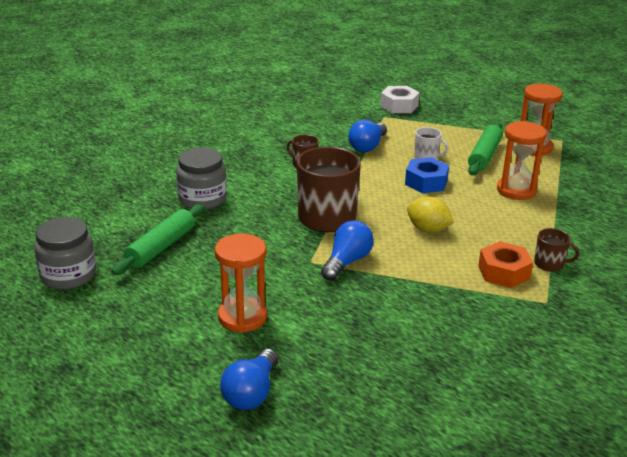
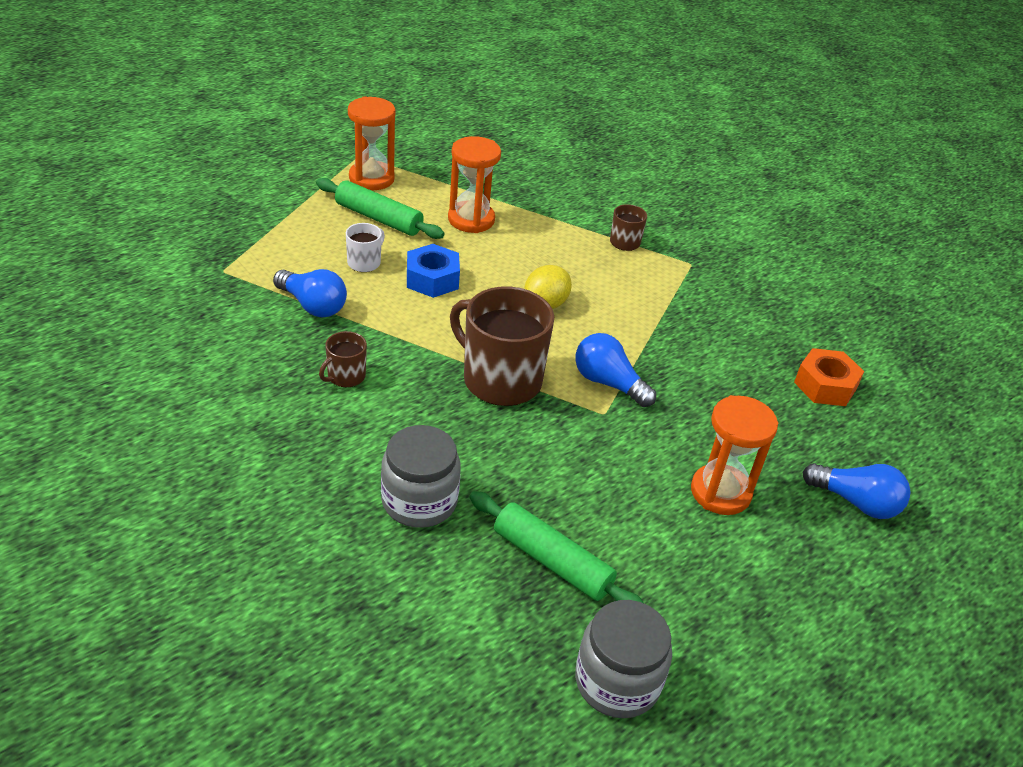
camera: 85 degrees left, 10 degrees up
white nut [380,86,420,113] -> none
orange nut [478,241,533,288] -> orange nut moved to [794,348,864,406]

